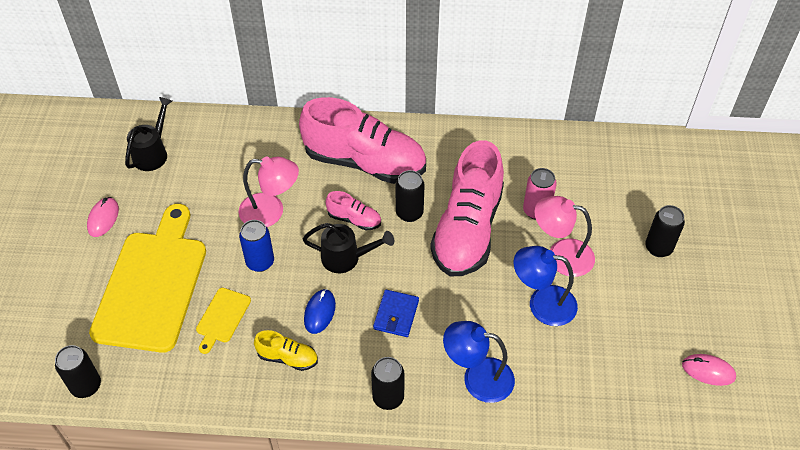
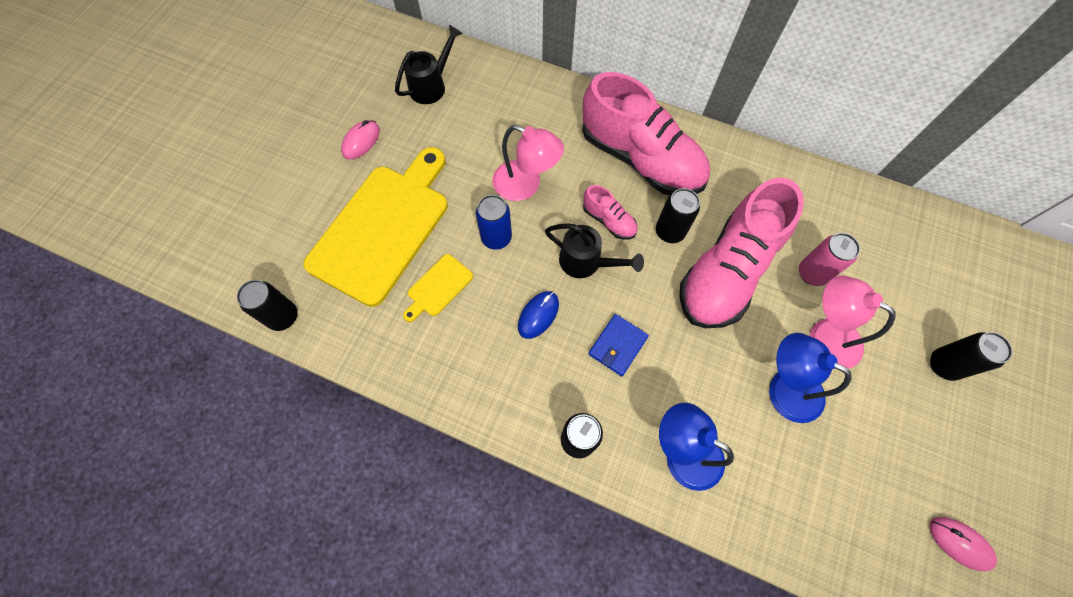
camera: 20 degrees right, 15 degrees up
yellow shoe [254,330,318,371] -> none

